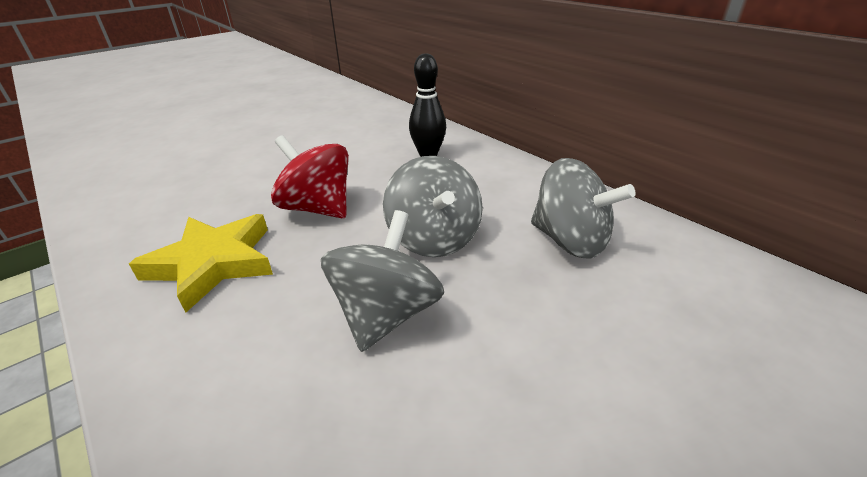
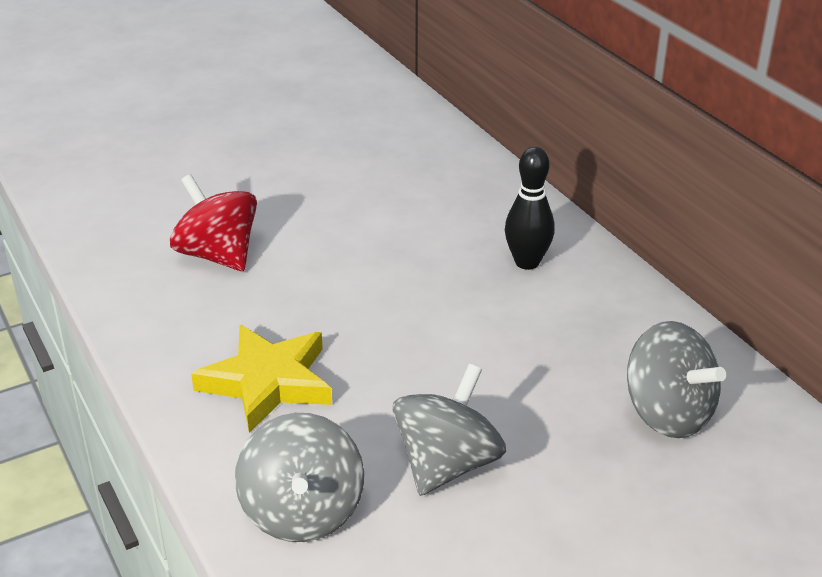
camera: 10 degrees right, 0 degrees up
red spinning top [271,135,349,218] -> red spinning top moved to [170,174,257,271]
grey spinning top [383,156,483,257] -> grey spinning top moved to [235,413,364,542]

